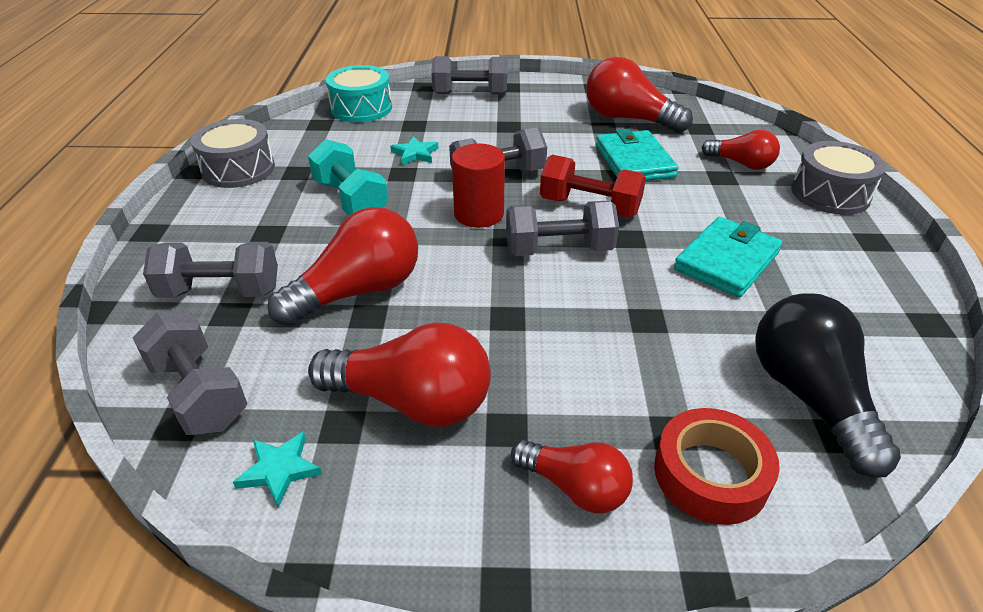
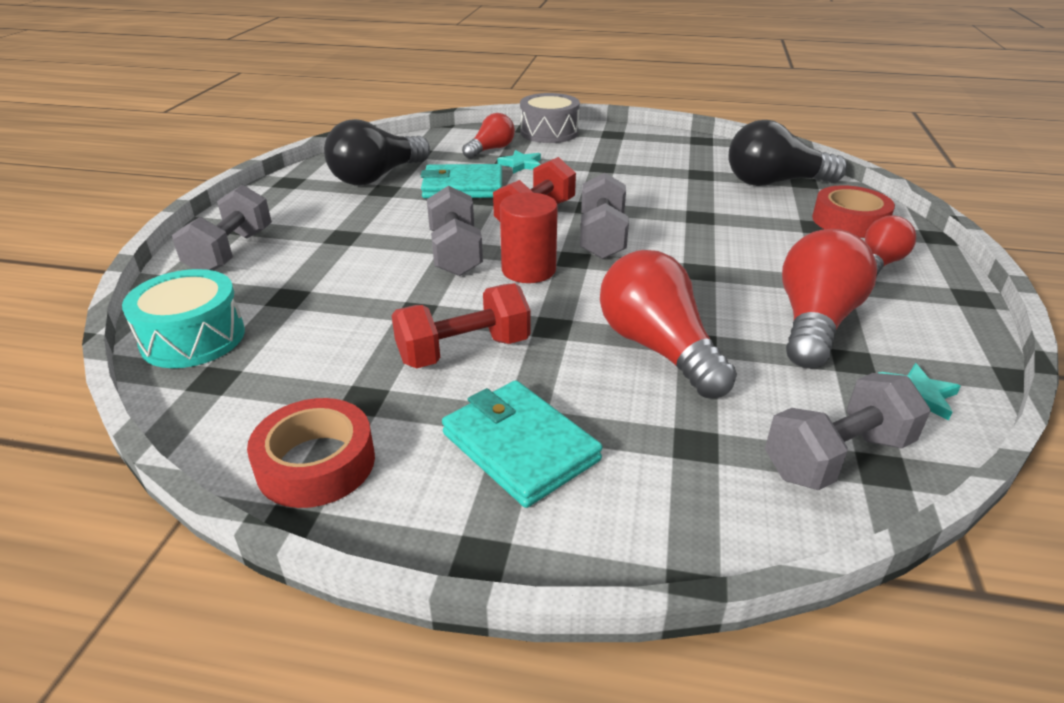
camera: 80 degrees left, 5 degrees down
grey dumbbell [143,242,278,298] -> none
grey drum [191,119,275,188] -> red tape [247,398,375,508]
turquoise dumbbell [308,139,388,215] -> red dumbbell [392,283,531,369]
turquoise star [390,136,439,165] -> turquoise star moved to [497,150,541,174]
red light bulb [586,57,693,133] -> black light bulb [324,119,430,186]
turquoise wallet [674,217,783,298] -> turquoise wallet moved to [442,380,603,508]

